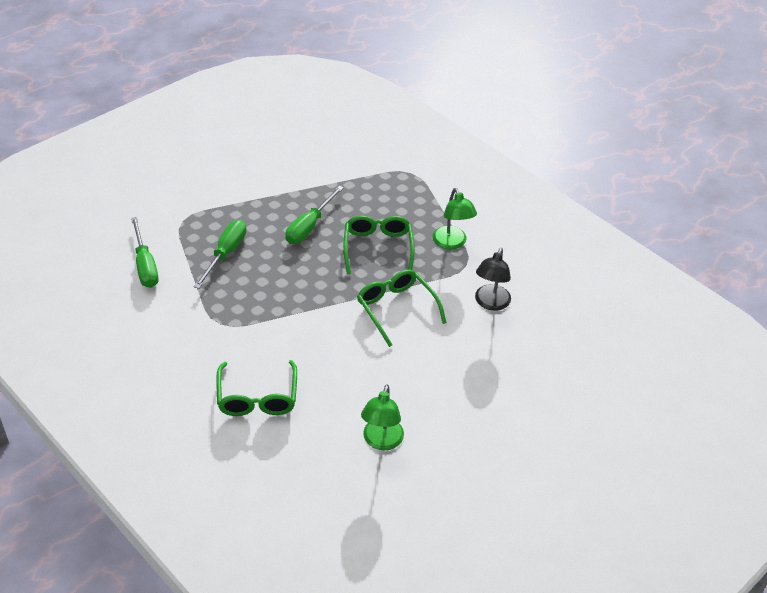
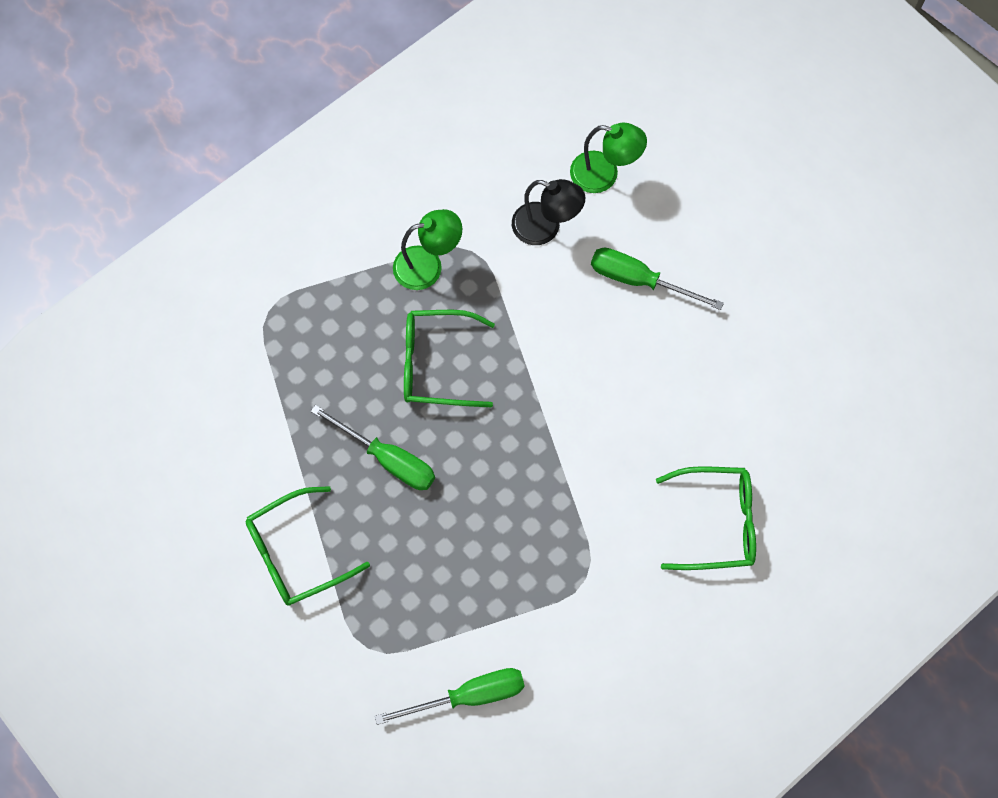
camera: 85 degrees left, 25 degrees up
green screwdriver [194,220,246,289] -> green screwdriver moved to [591,248,724,310]
green glasses [357,269,446,347] -> green glasses moved to [246,486,370,606]
green lamp [361,384,404,451] -> green lamp moved to [570,123,647,193]

